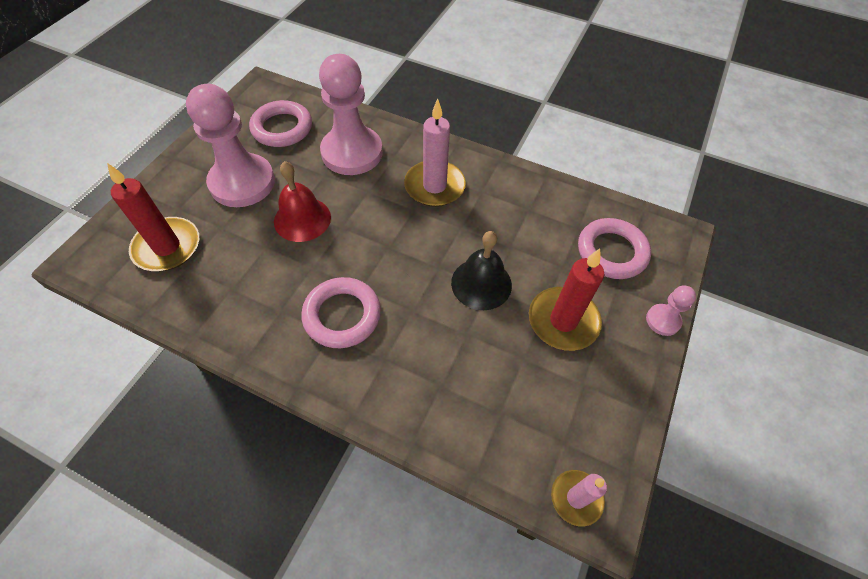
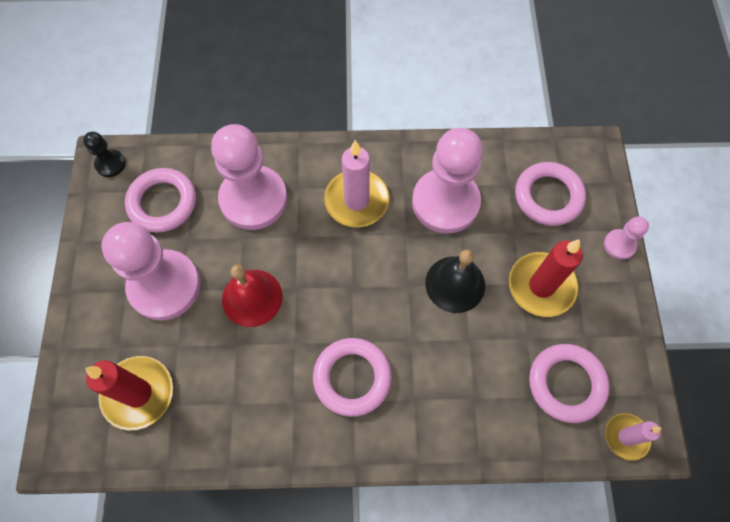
camera: 25 degrees left, 10 degrees up
none -> black pawn [83,132,126,177]
none -> pink pawn [412,128,483,233]
none -> pink ring [529,344,610,423]

